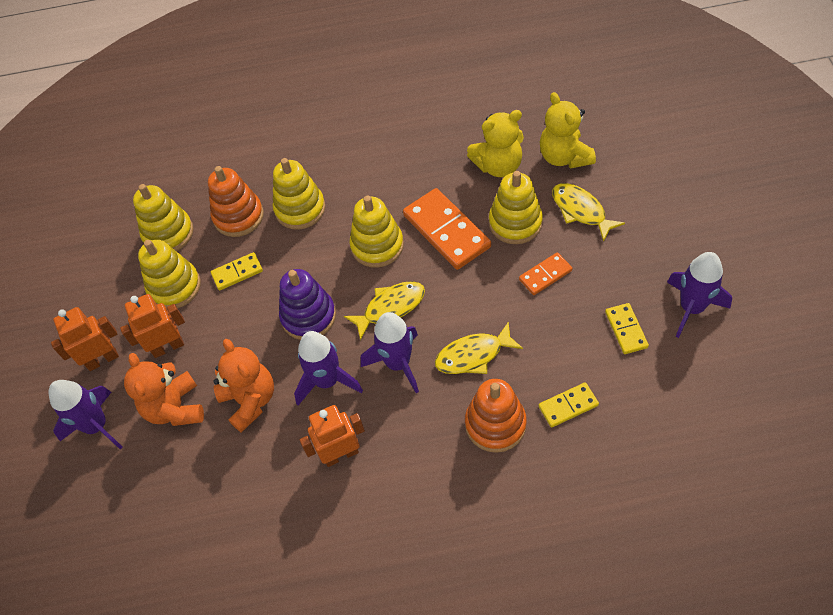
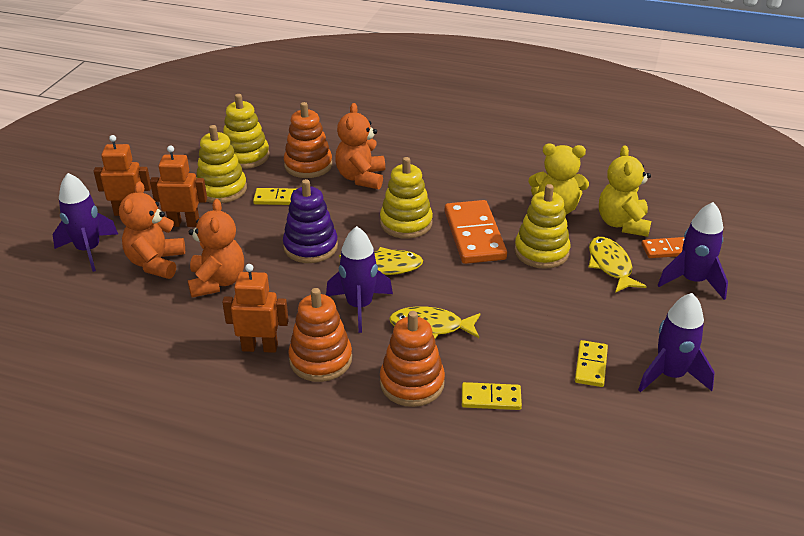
camera: 20 degrees right, 20 degrees down
yellow stacking toy [273,158,325,230] -> orange teddy bear [335,103,385,189]
purple rocket [294,331,363,405] -> purple rocket moved to [658,202,728,300]
orange domino [519,252,573,295] -> orange domino moved to [641,237,685,258]
none -> orange stacking toy [288,288,352,382]

